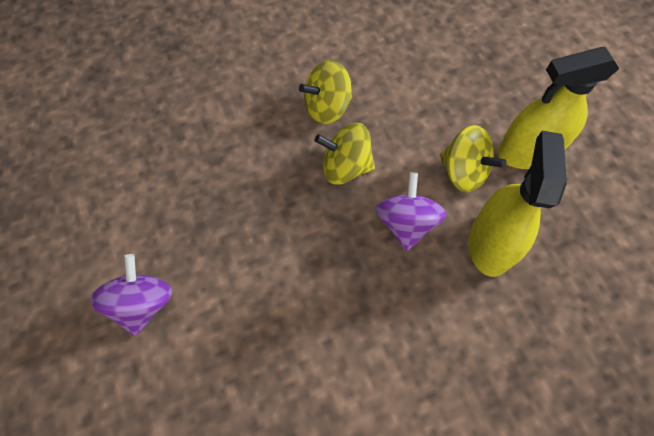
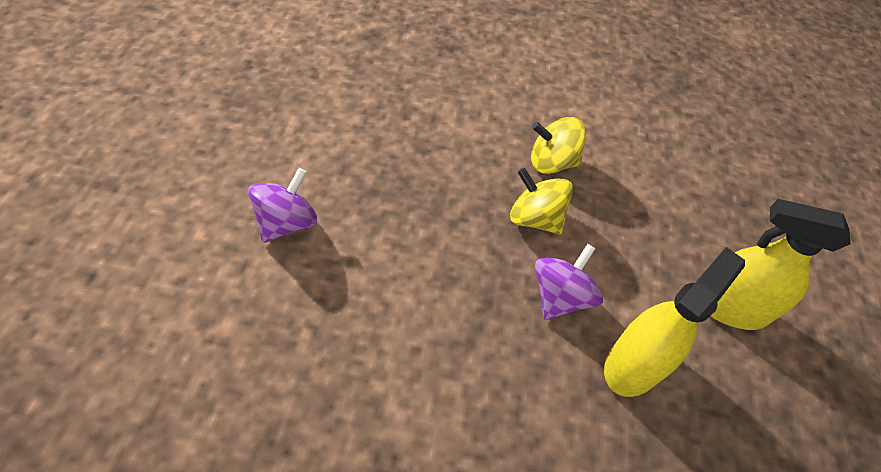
camera: 25 degrees right, 10 degrees down
yellow spinning top [440,125,506,192] -> none

